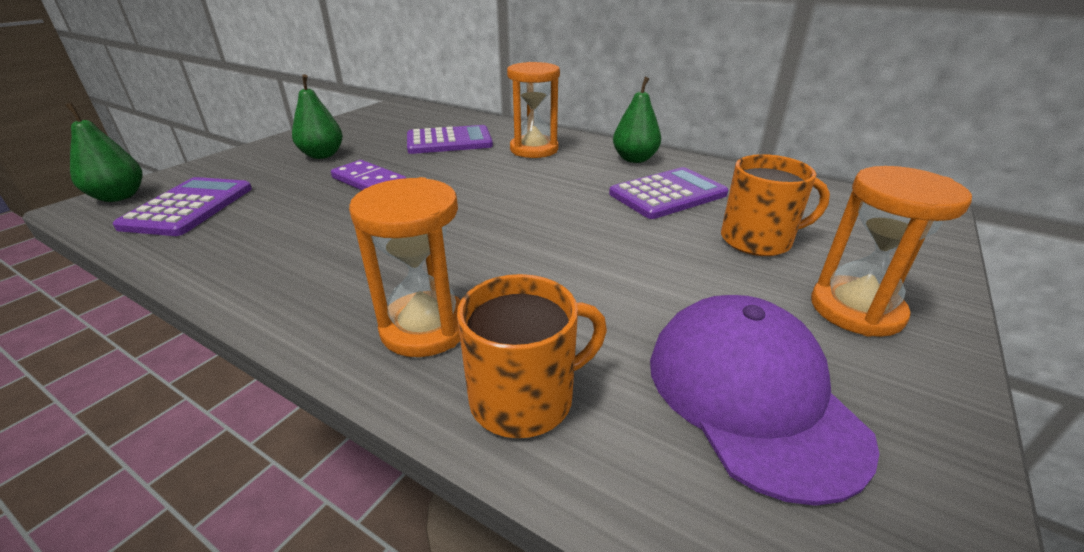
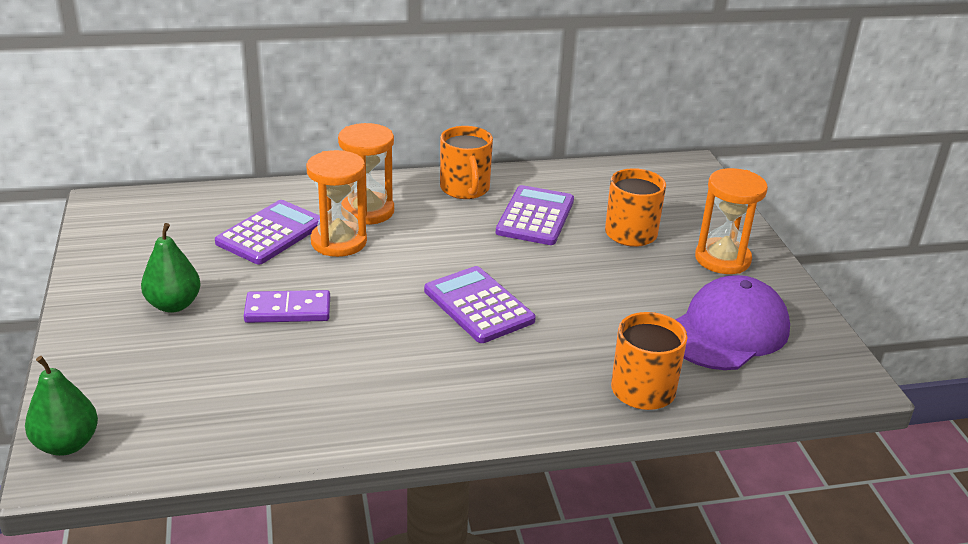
camera: 45 degrees left, 0 degrees up
purple calculator [113,177,252,236] -> purple calculator moved to [424,266,536,343]
orange hourglass [349,177,461,357] -> orange hourglass moved to [306,150,367,257]
green pear [613,77,661,163] -> orange mug [440,126,493,199]
purple cap [650,295,879,506] -> purple cap turned 105 degrees clockwise [675,275,790,370]

